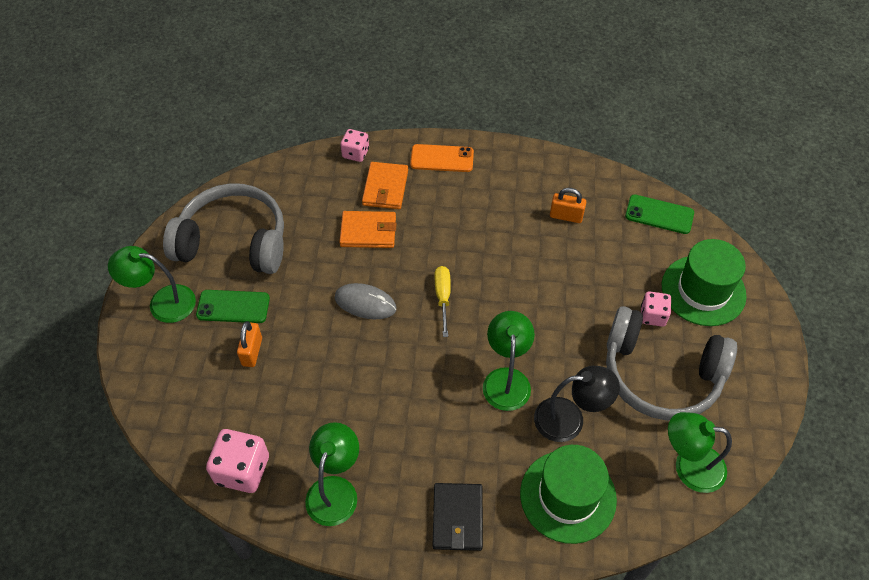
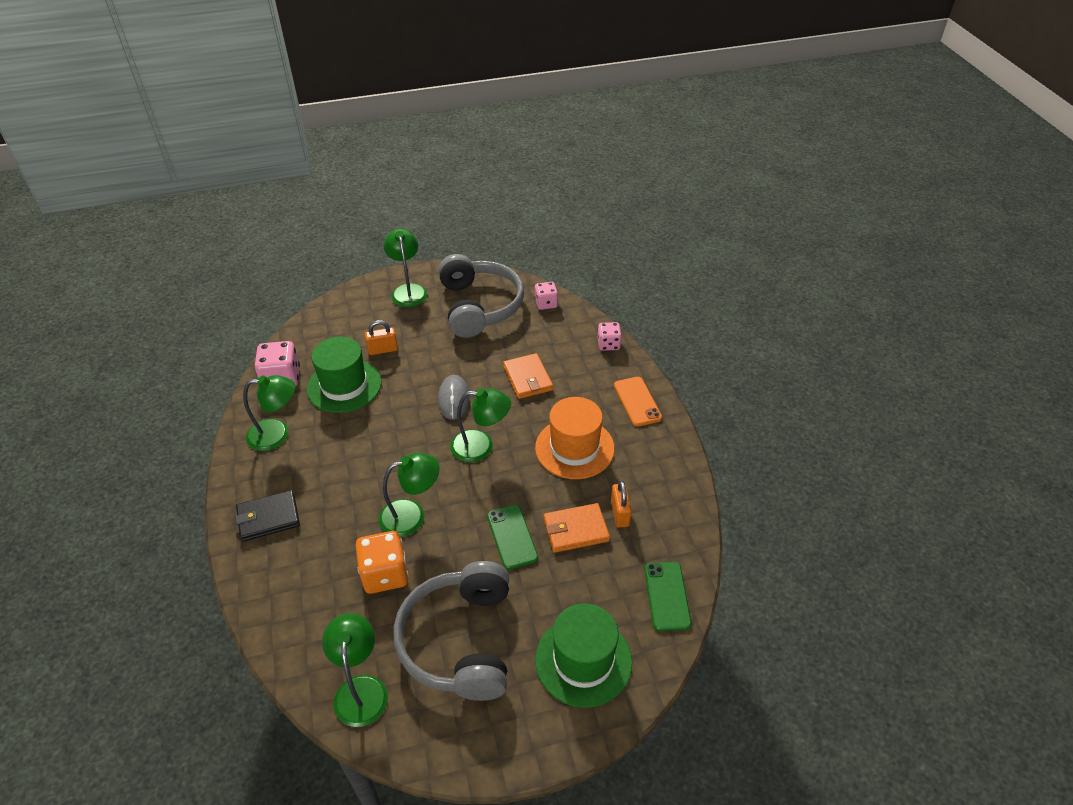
camera: 70 degrees right, 10 degrees down
green phone [196,290,270,323] -> green phone moved to [487,504,538,570]
orange wallet [362,162,408,209] -> orange wallet moved to [544,503,610,553]
yellow screwdriver [435,266,451,337] -> green lamp [450,388,511,462]
green hat [520,445,617,544] -> green hat moved to [307,337,381,413]
black lamp [534,366,620,442] -> orange dice [355,531,408,594]
pink dice [641,291,671,327] -> pink dice moved to [535,282,558,310]
none -> orange hat [535,397,615,479]

